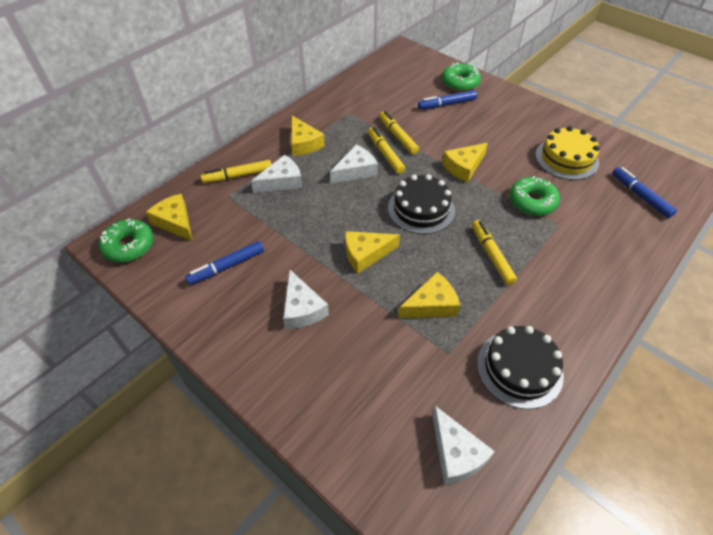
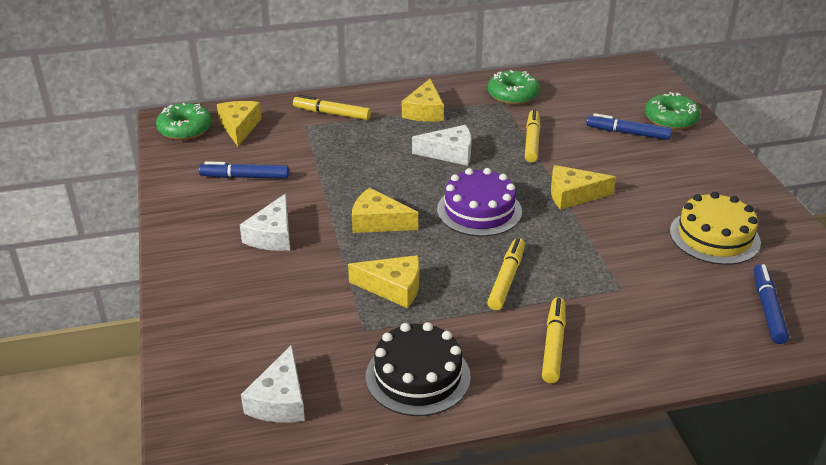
camera: 35 degrees right, 15 degrees down
white cheese [251,155,302,193] -> none
yellow marker [368,127,405,174] -> yellow marker moved to [542,297,566,383]
black cake [388,174,455,234] -> purple cake [437,168,522,236]
green donut [509,176,560,216] -> green donut moved to [488,70,540,105]

